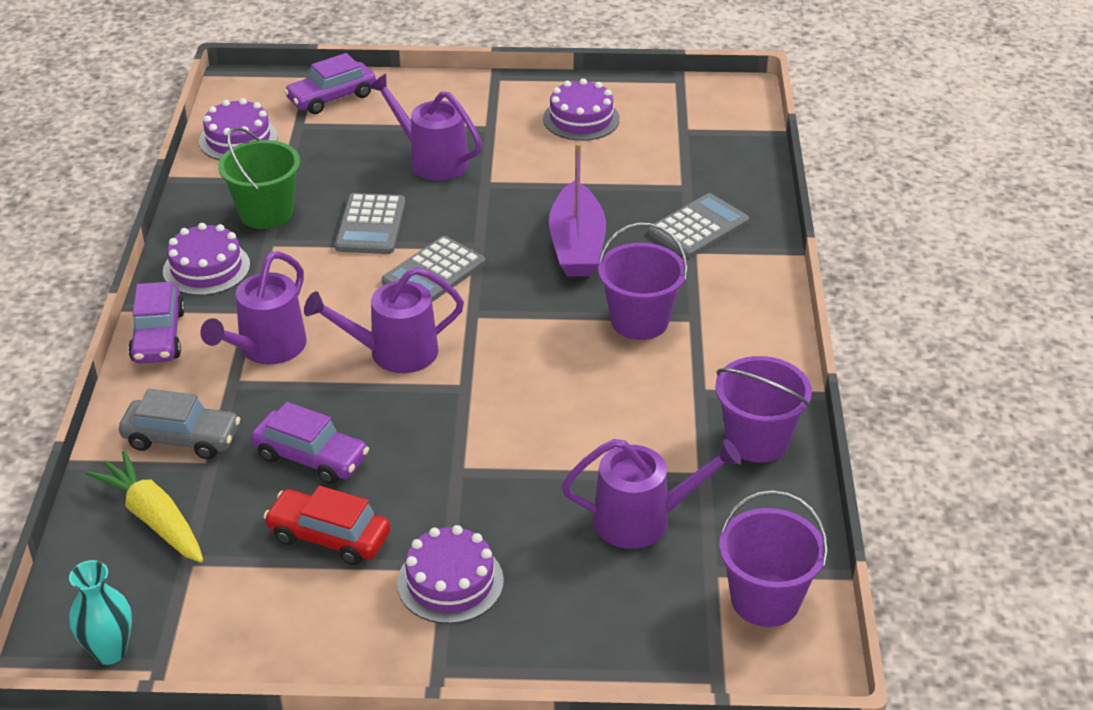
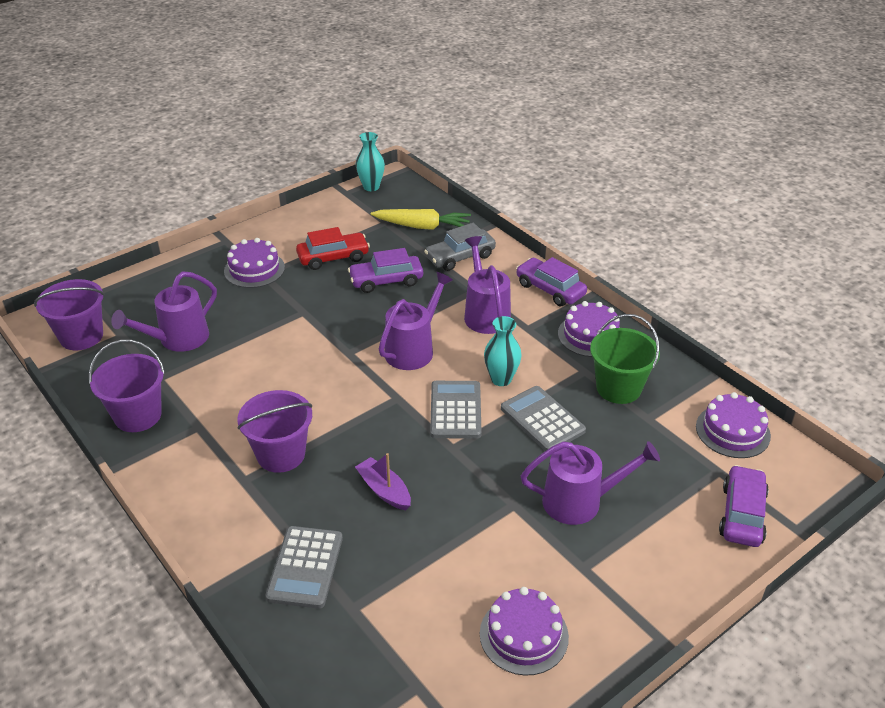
camera: 140 degrees right, 0 degrees up
purple boat [549,143,606,276] -> purple boat [355,453,411,510], size x0.59
none -> turquoise vase [484,316,522,386]

